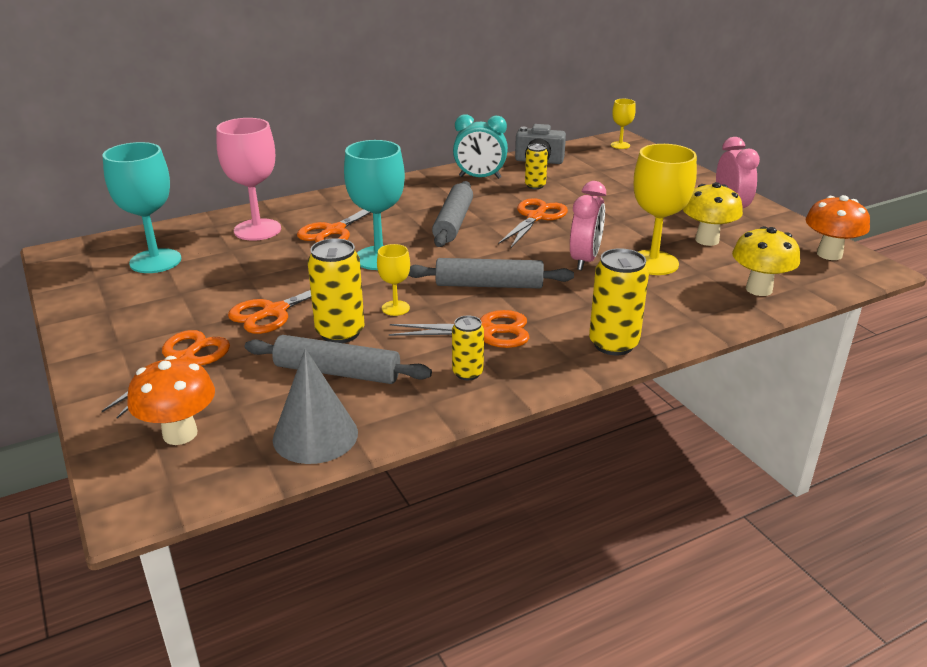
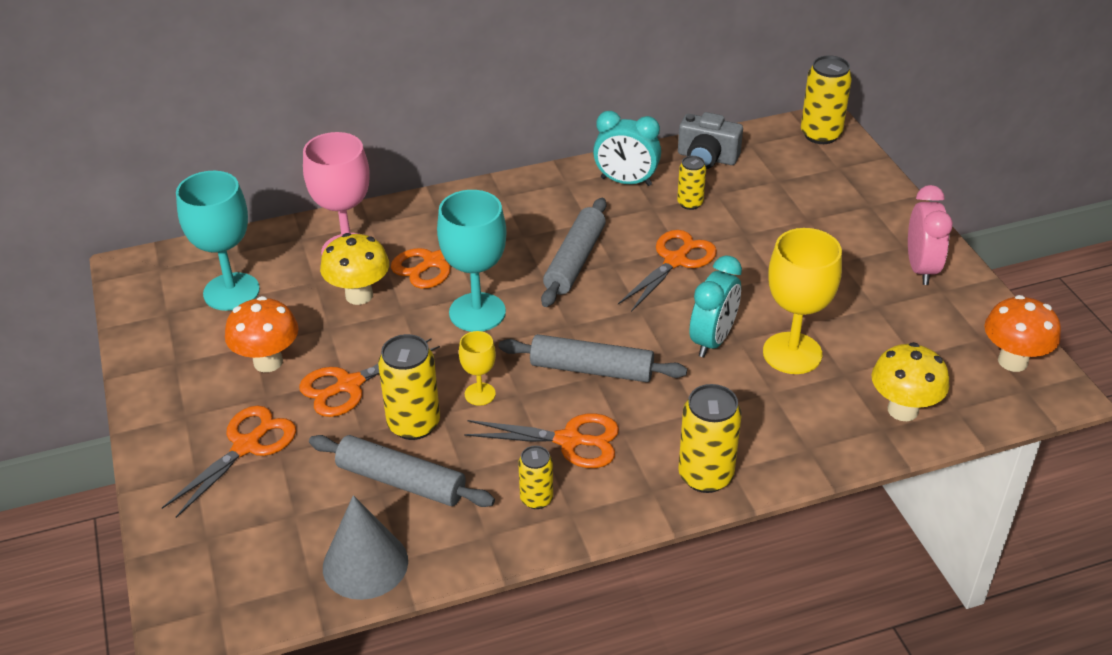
camera: 10 degrees right, 10 degrees up
orange mushroom [127,356,215,445] -> orange mushroom moved to [225,296,298,372]
pink clock [570,181,606,270] -> turquoise clock [690,255,742,357]
yellow goblet [611,99,636,149] -> yellow can [801,55,852,144]
yellow mushroom [683,182,743,246] -> yellow mushroom moved to [320,233,389,305]

